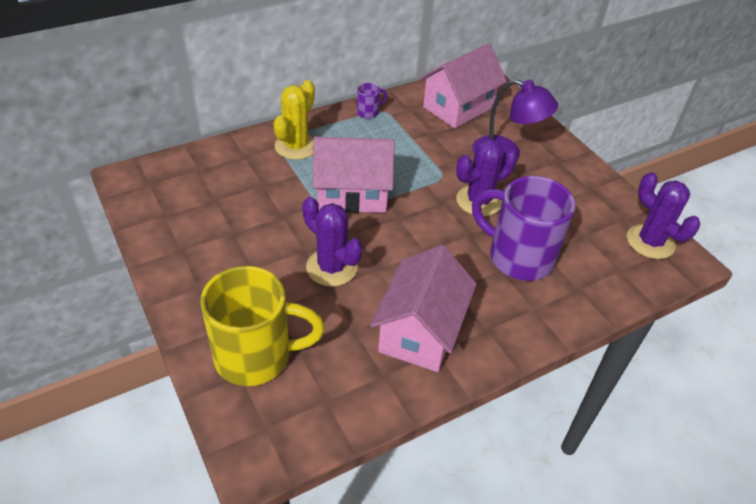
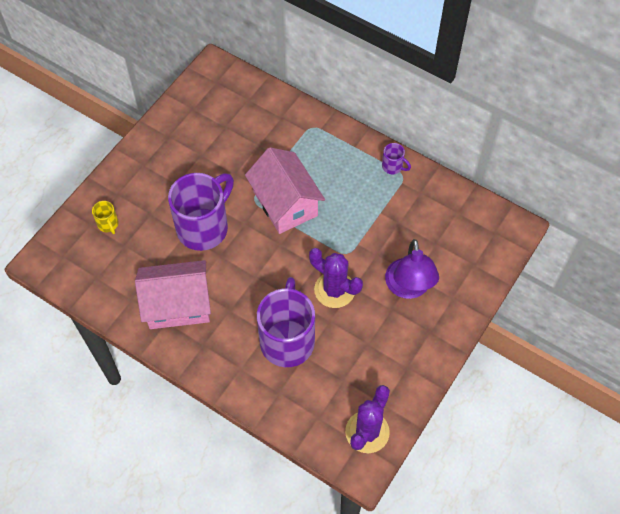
camera: 65 degrees right, 15 degrees up
yellow mug [200,266,325,386] -> yellow mug [92,201,119,234], size x0.42
yellow cactus [273,80,315,160] -> none
purple cactus [302,197,363,287] -> purple mug [168,173,234,251]
pink house [419,43,507,128] -> none

